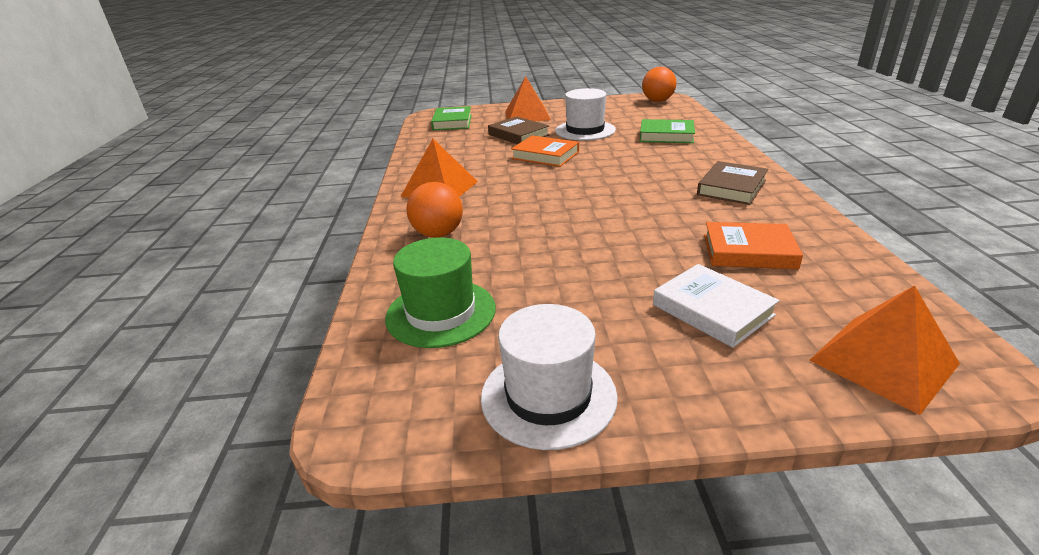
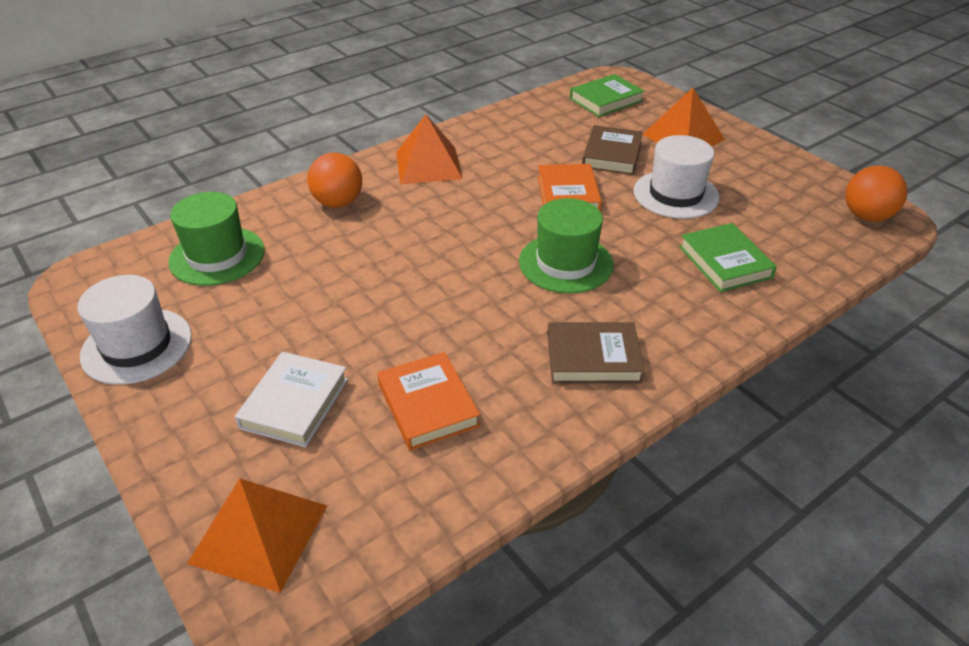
camera: 55 degrees right, 10 degrees up
none -> green hat [519,198,613,294]

